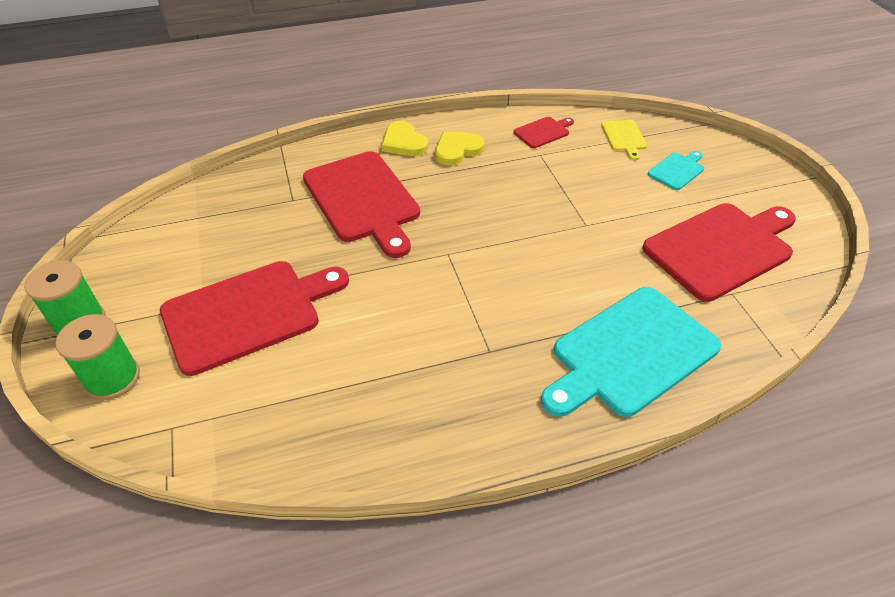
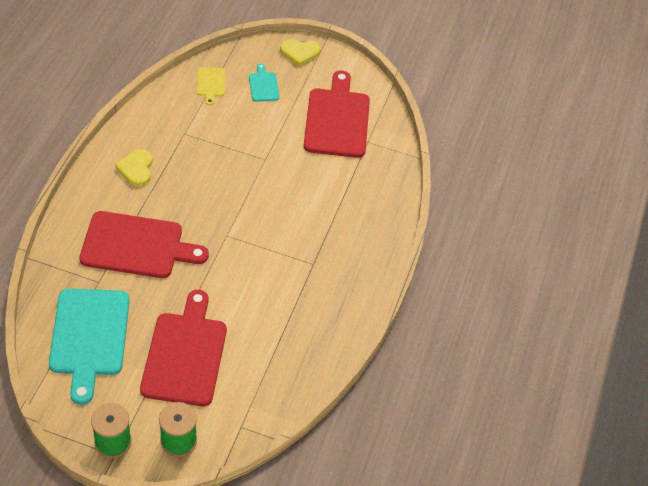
camera: 60 degrees left, 5 degrees up
yellow heart [382,121,428,156] -> yellow heart moved to [280,39,320,67]
red cutting board [514,117,574,148] -> none
turquoise cutting board [541,287,721,417] -> turquoise cutting board moved to [49,289,129,405]
yellow cutting board [601,120,647,160] -> yellow cutting board turned 60 degrees clockwise [197,67,226,106]

